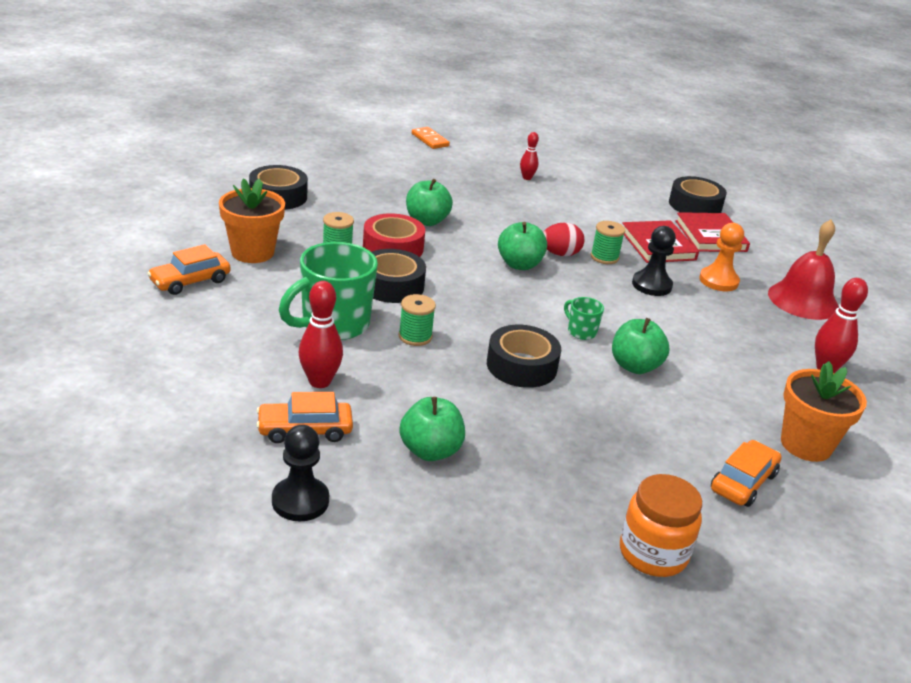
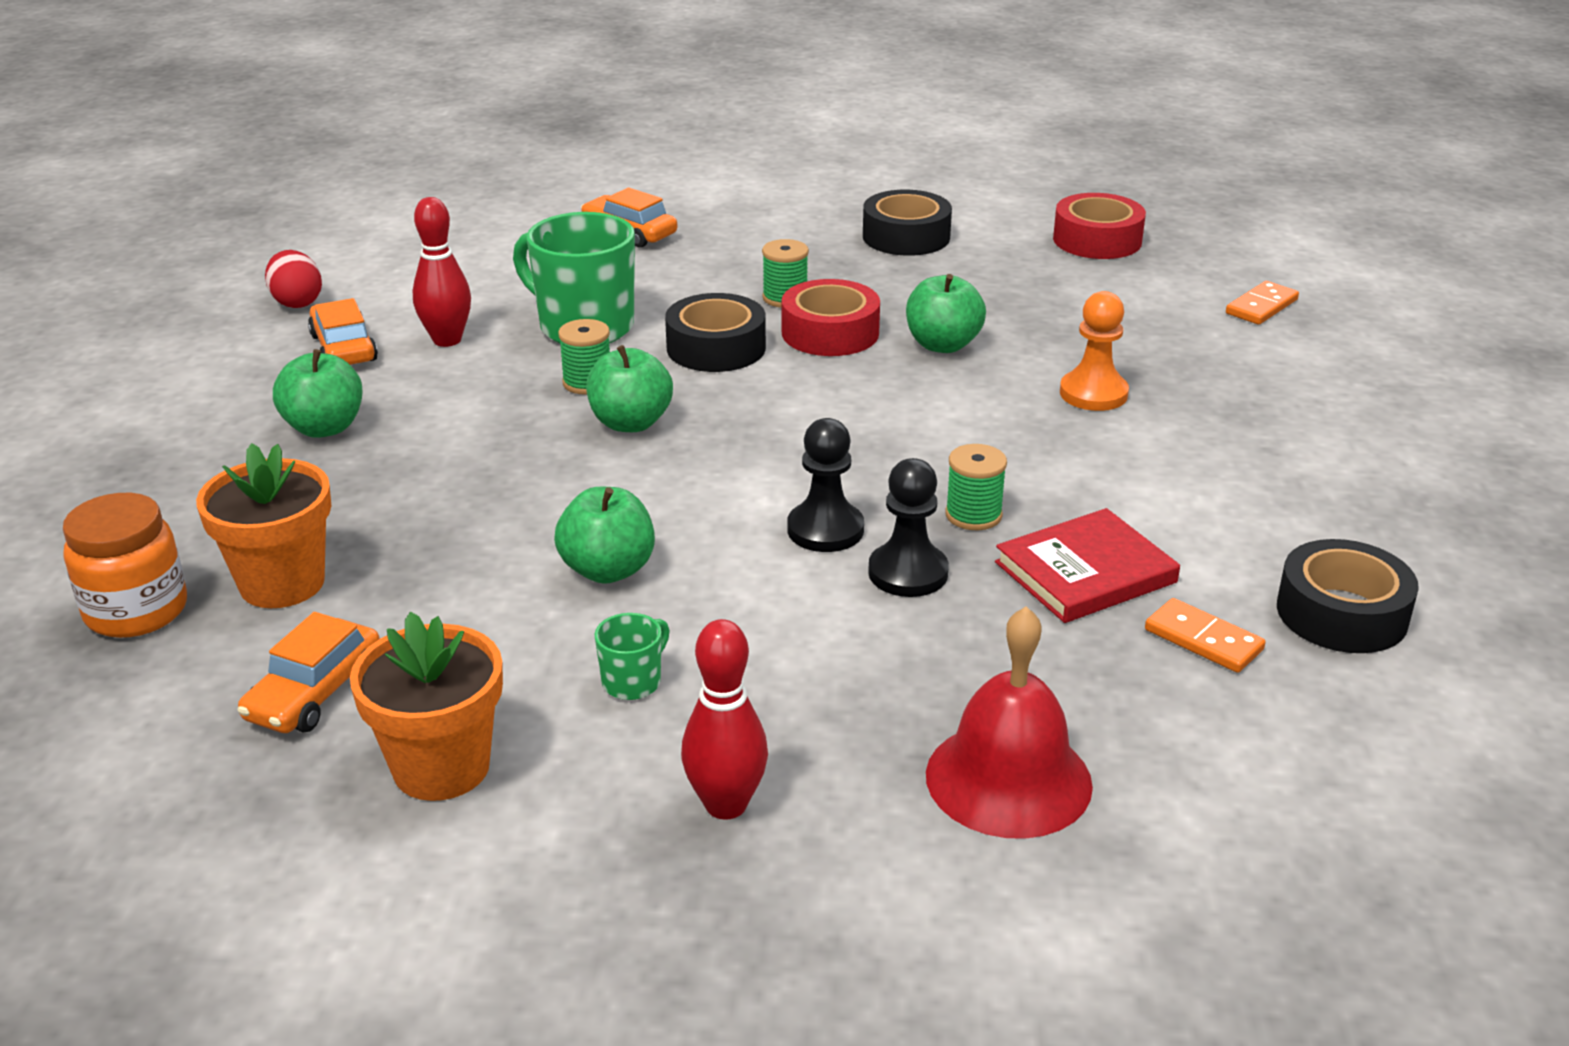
camera: 80 degrees right, 0 degrees up
orange flower pot [219,178,285,263] -> orange flower pot moved to [196,443,331,608]
black pawn [272,425,329,521] -> black pawn moved to [787,418,864,552]
black tape [487,325,561,388] -> none
green apple [498,222,547,270] -> green apple moved to [586,345,673,432]
red bowling pin [520,132,539,180] -> none
red egg [543,223,584,256] -> red egg moved to [265,250,322,308]
green mug [564,297,604,340] -> green mug moved to [595,613,670,700]
red book [675,212,750,252] -> orange domino [1145,598,1266,673]
orange pawn [699,223,744,291] -> orange pawn moved to [1060,291,1129,411]
orange car [711,440,782,507] -> orange car turned 90 degrees clockwise [238,612,380,733]
none -> red tape [1053,193,1146,259]

